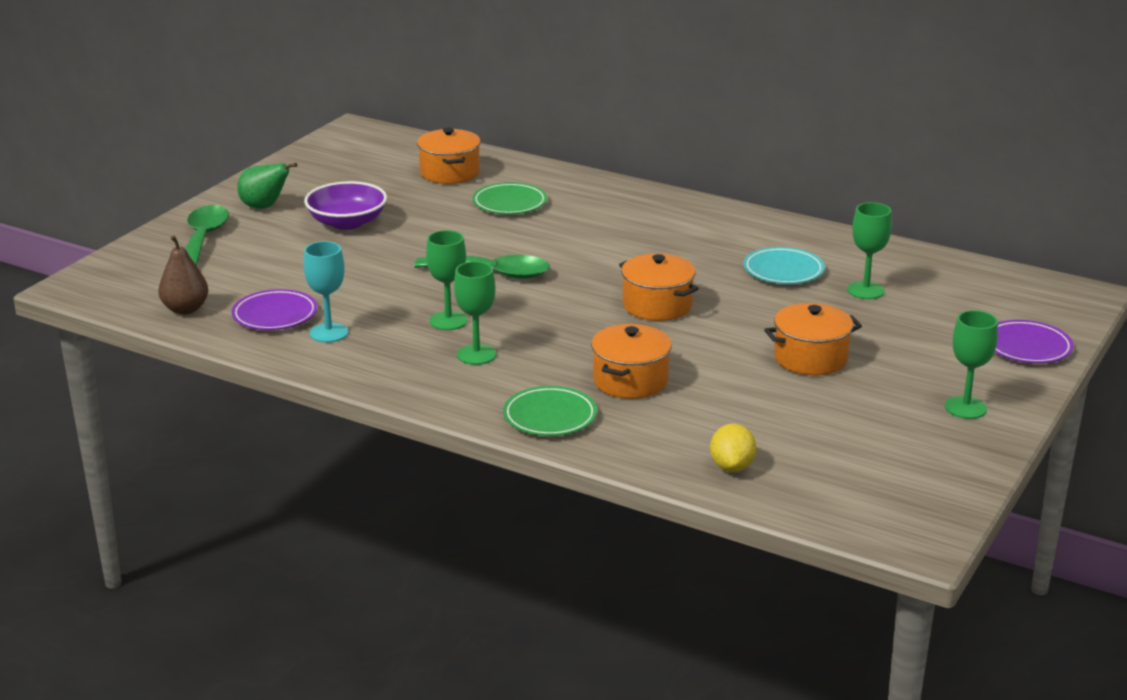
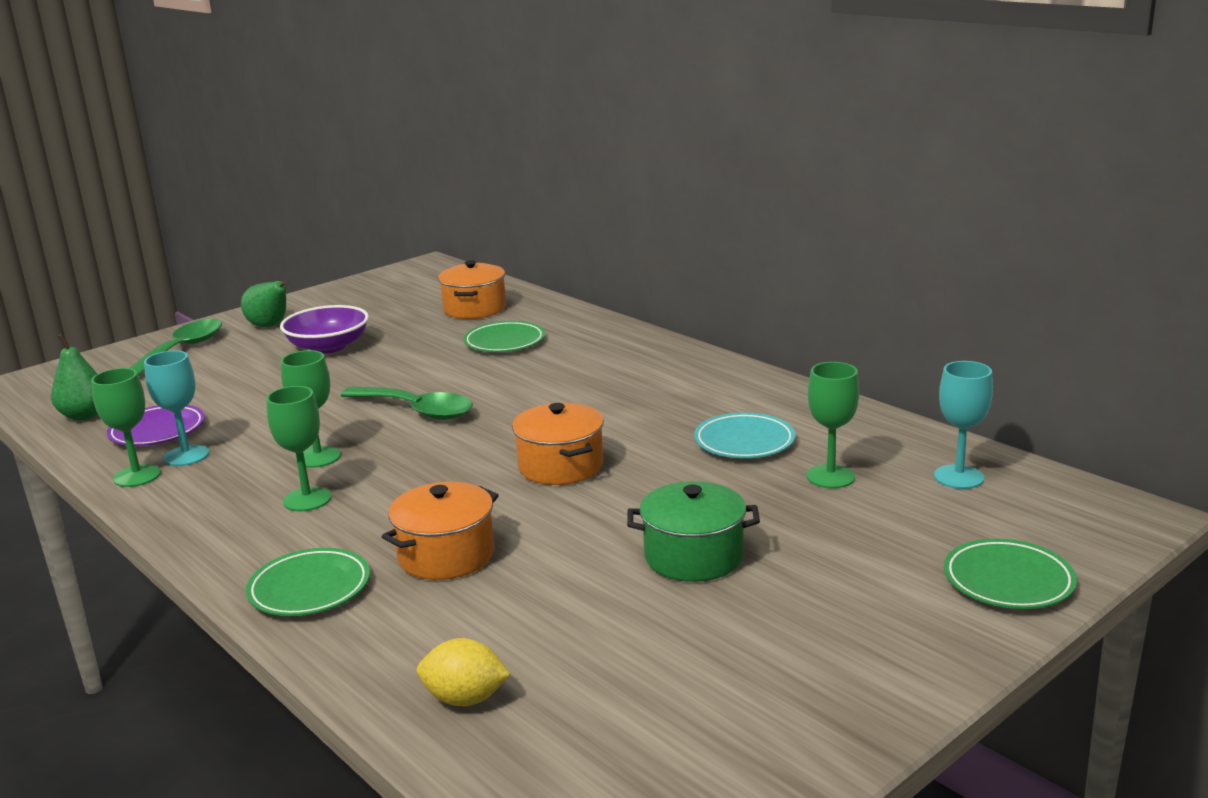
camera: 20 degrees right, 5 degrees down
brown pear [158,235,209,315] -> green pear [51,334,98,421]
yellow lemon [710,423,756,472] -> yellow lemon turned 75 degrees clockwise [417,638,511,706]
orange pot [764,303,862,375] -> green pot [627,481,760,582]
green goblet [945,310,998,419] -> green goblet moved to [91,368,161,487]
purple plate [995,320,1074,363] -> green plate [944,539,1077,609]
none -> turquoise goblet [934,361,993,489]

